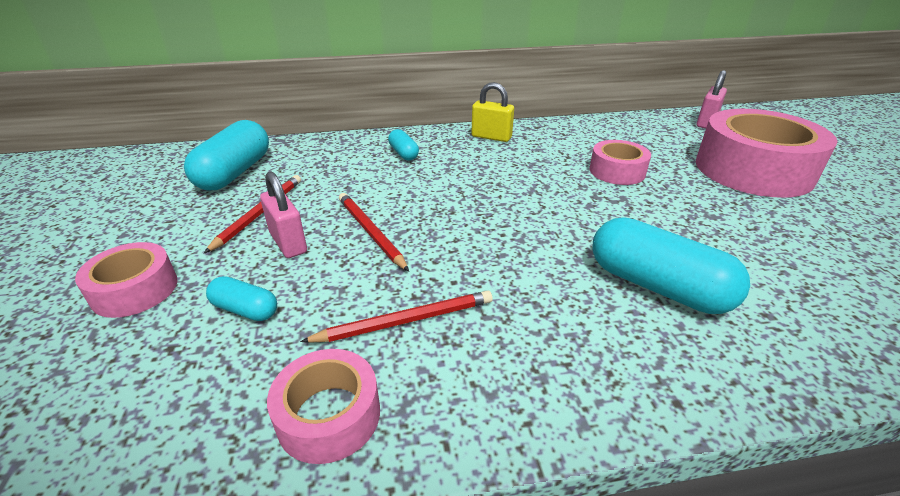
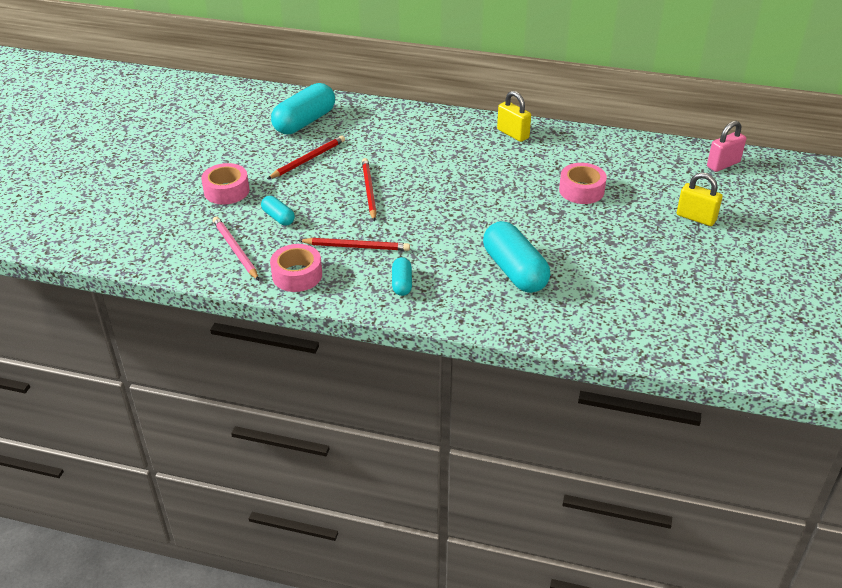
camera: 25 degrees right, 5 degrees up
pink padlock [260,171,307,258] -> none
turquoise capsule [388,129,419,160] -> turquoise capsule moved to [392,257,412,296]
pink tape [696,109,838,198] -> yellow padlock [677,173,723,226]
none -> pink pencil [213,217,259,280]

